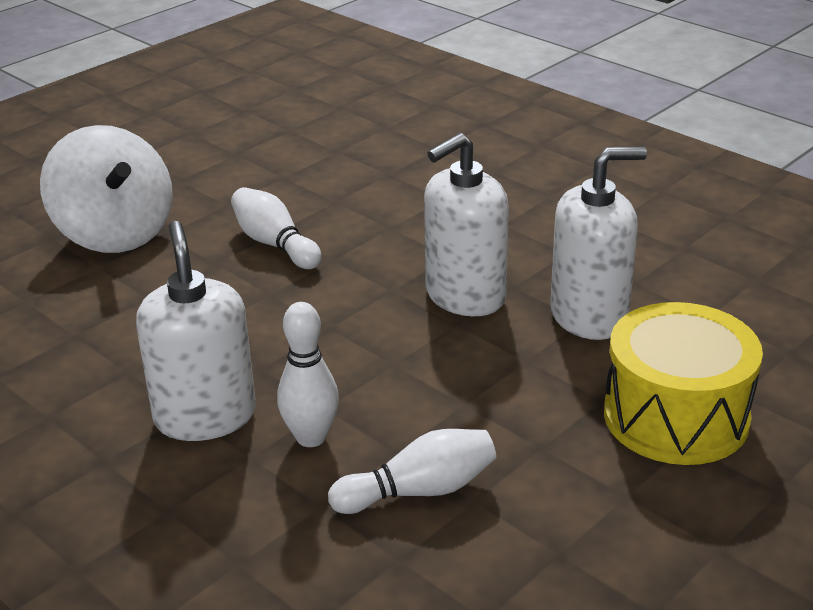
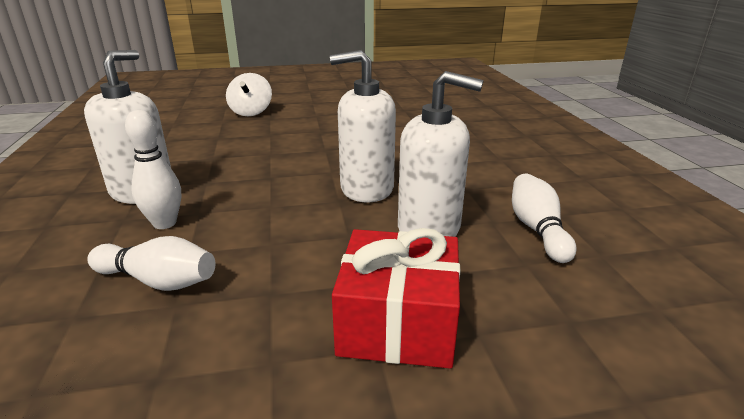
camera: 35 degrees right, 5 degrees down
white spinning top [40,125,173,253] -> white spinning top [226,73,272,116], size x0.63
white bowling pin [231,187,322,269] -> white bowling pin moved to [512,174,577,263]
yellow drum [604,302,763,465] -> red gift [332,228,460,369]

